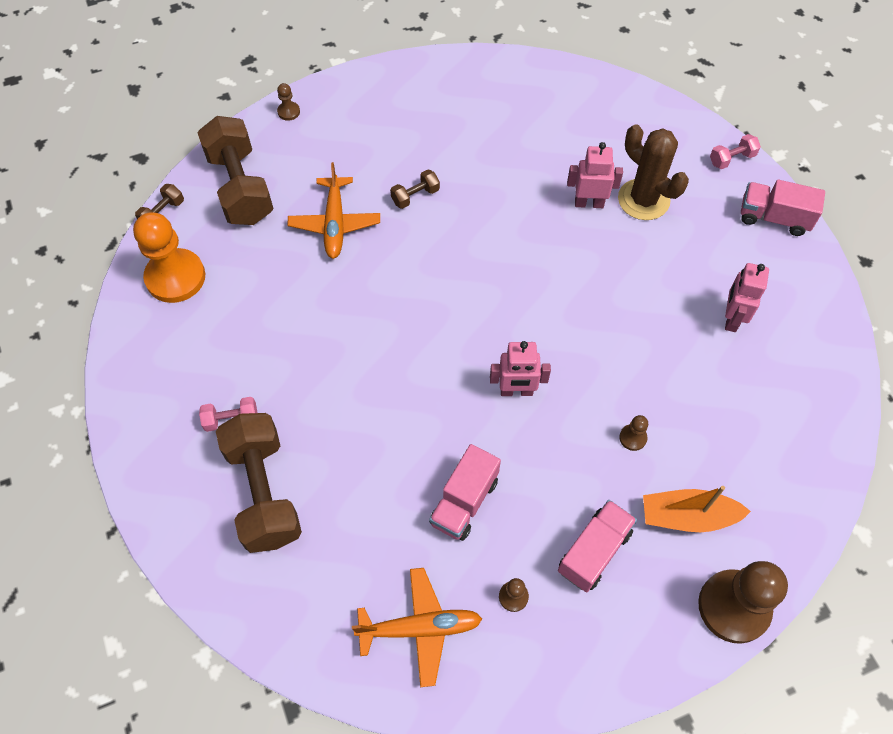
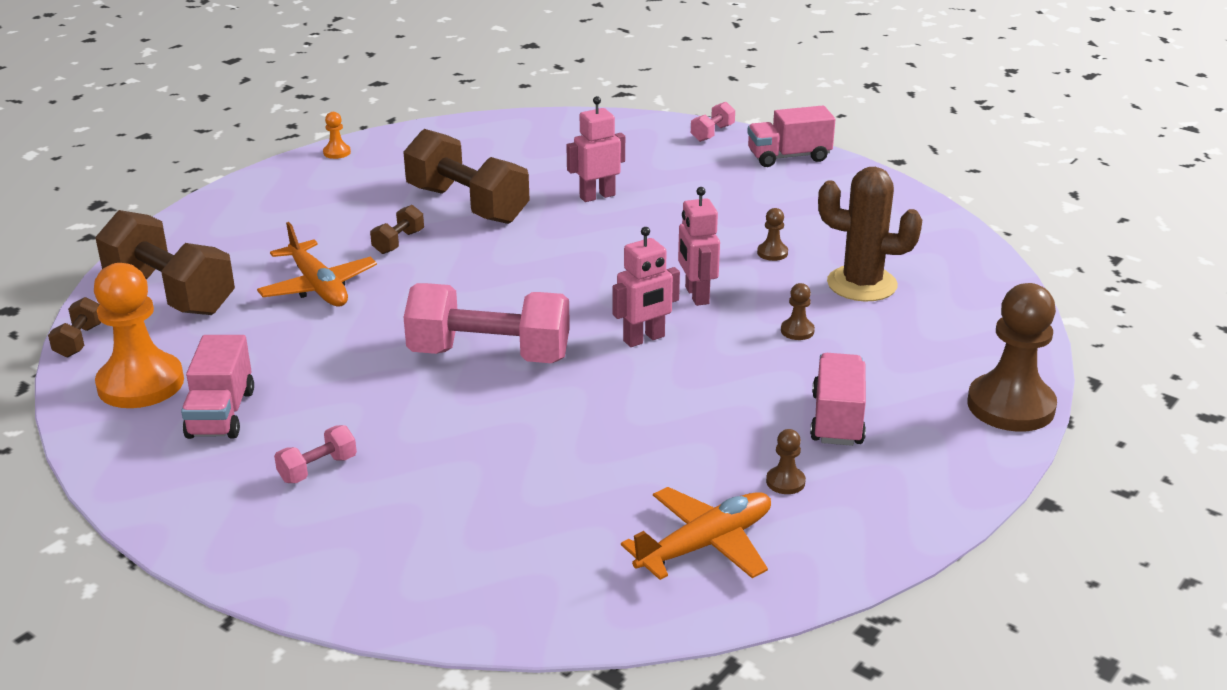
camera: 30 degrees left, 30 degrees down
brown dumbbell [216,413,302,553] -> brown dumbbell moved to [403,129,530,224]
brown pawn [277,83,300,121] -> brown pawn moved to [757,208,788,261]
pink truck [429,444,501,541] -> pink truck moved to [181,335,254,439]
brown cactus [618,124,689,220] -> brown cactus moved to [818,167,922,302]
orange boat [643,486,751,532] -> none
pink robot [725,263,769,332] -> pink robot moved to [678,187,720,306]
none -> orange pawn [323,112,351,159]
none -> pink dumbbell [404,283,570,363]

